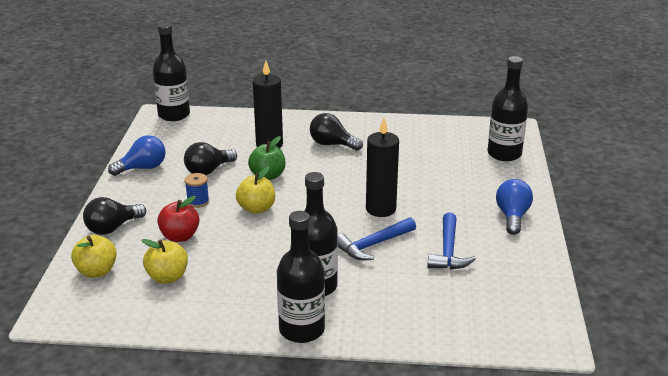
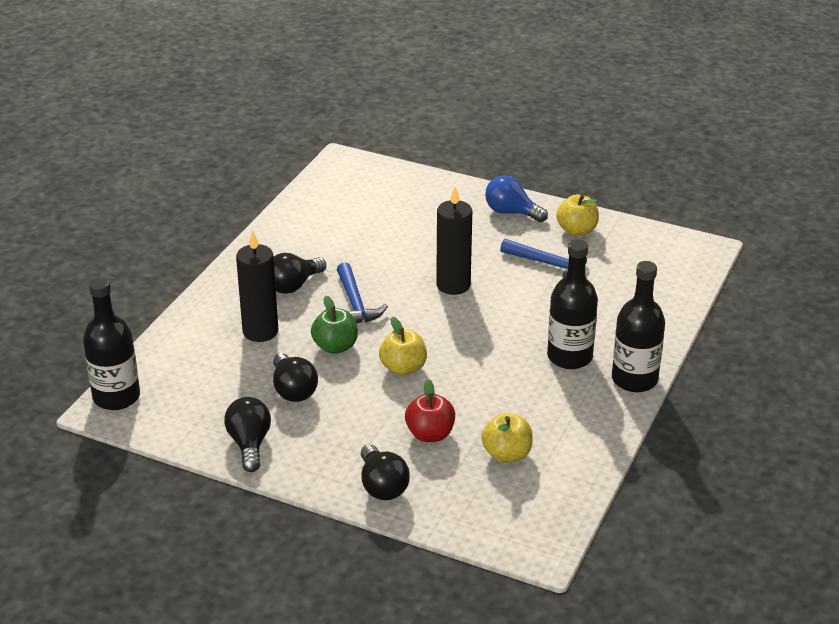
camera: 70 degrees left, 5 degrees up
yellow apple [71,235,117,278] -> yellow apple moved to [556,194,599,236]
blue light bulb [108,135,166,176] -> black light bulb [224,397,271,472]
blue spool [185,173,209,208] -> none
blue hammer [338,217,416,261] -> blue hammer moved to [337,262,388,323]
black bottle [487,56,528,161] -> none

